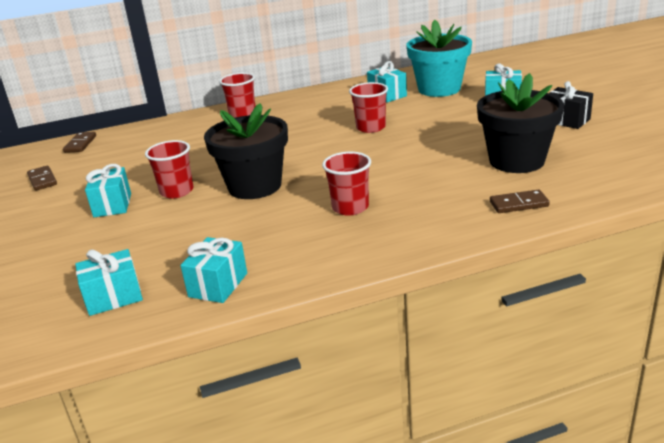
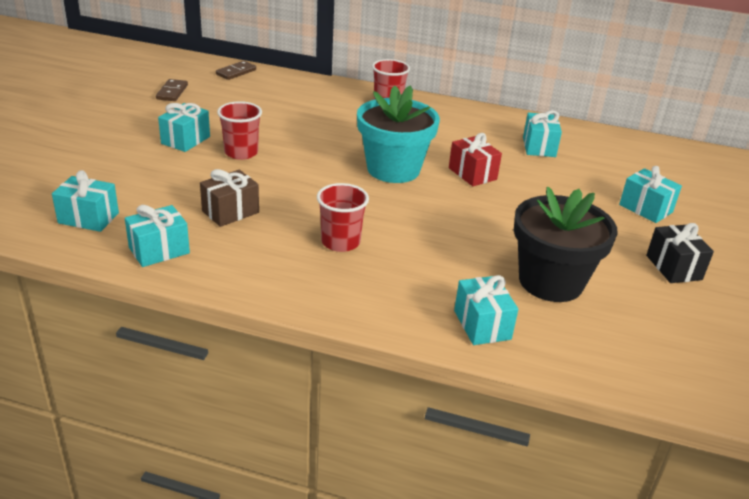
camera: 30 degrees right, 5 degrees up
black flower pot [204,103,288,199] -> none
red cup [349,82,388,133] -> red gift [449,133,502,186]
turquoise flower pot [406,20,472,97] -> turquoise flower pot moved to [357,85,440,183]
brown domino [490,189,550,213] -> turquoise gift [454,275,518,345]
none -> brown gift [200,169,259,227]

